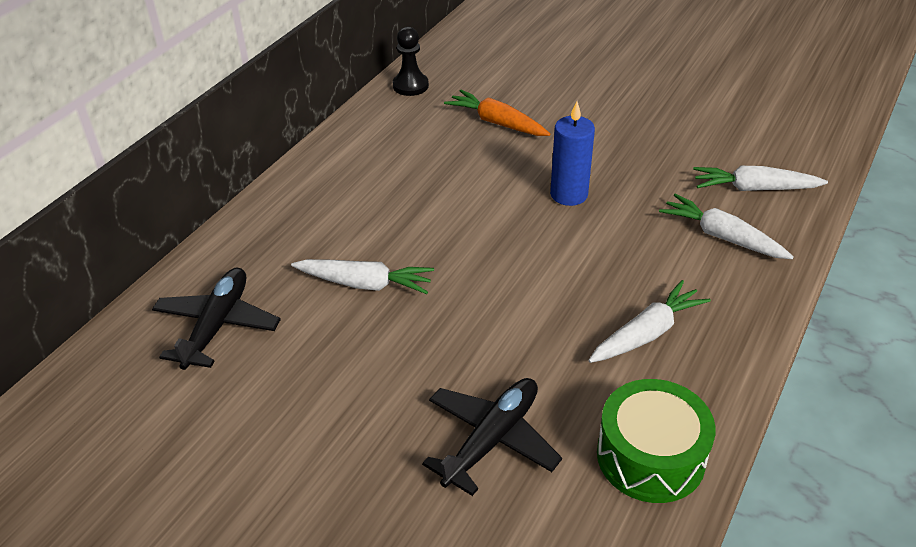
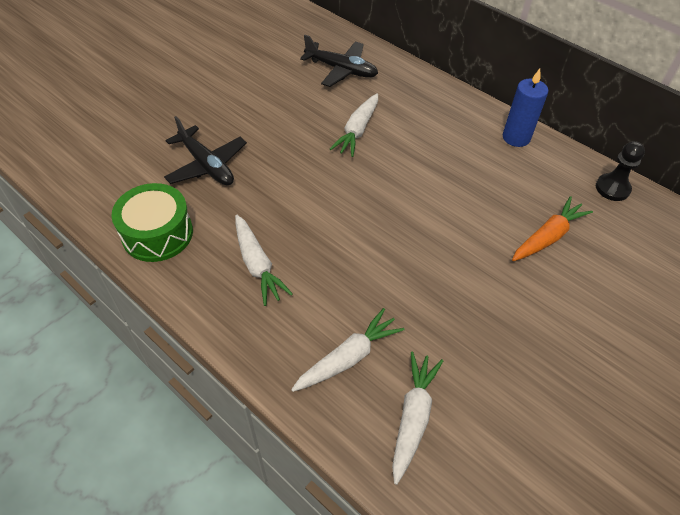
camera: 100 degrees right, 10 degrees up
blue candle [550,101,595,206] -> blue candle moved to [503,69,548,147]

